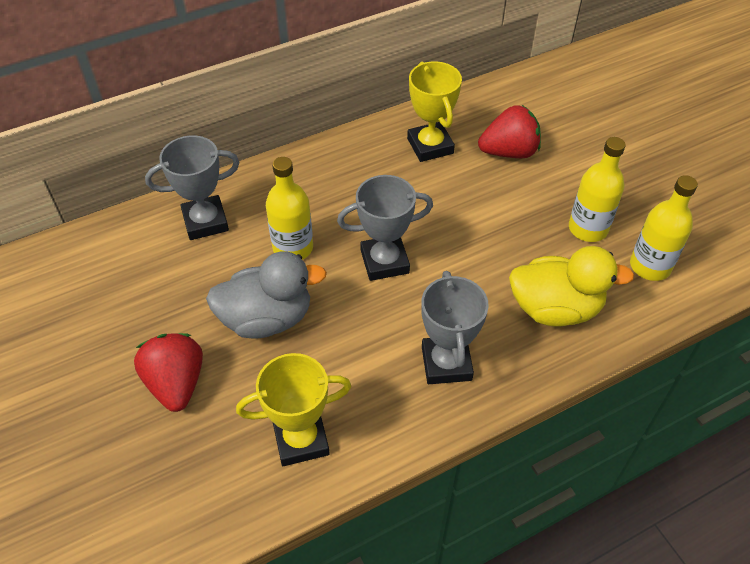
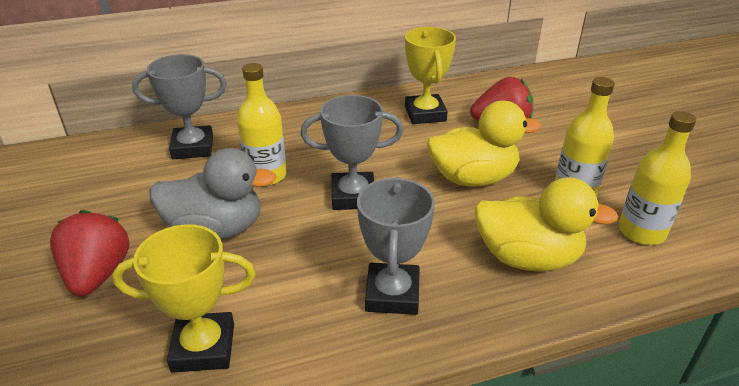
camera: 10 degrees right, 15 degrees down
none -> yellow duck [427,101,541,186]

